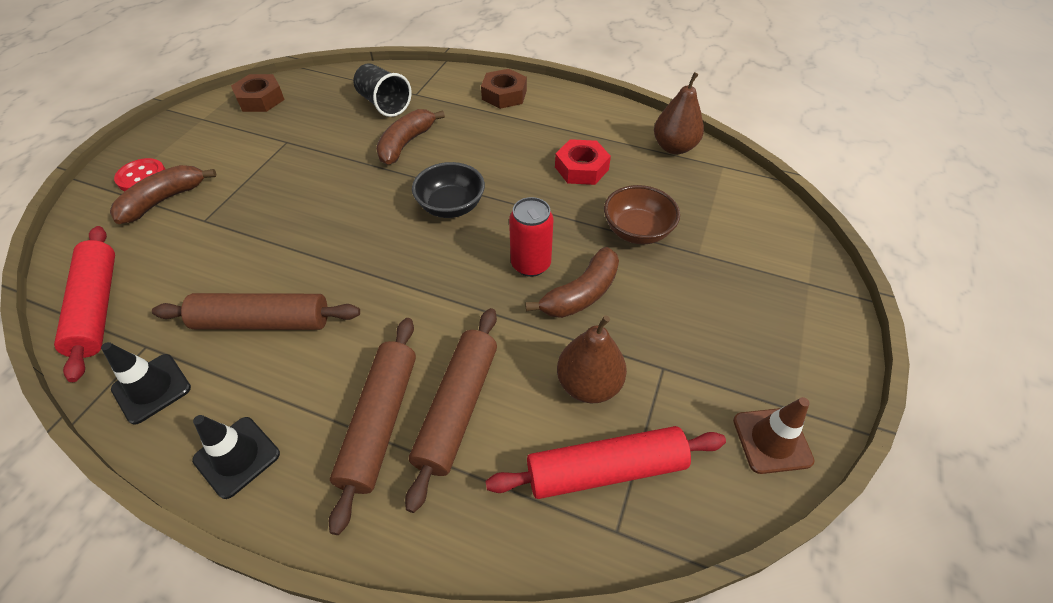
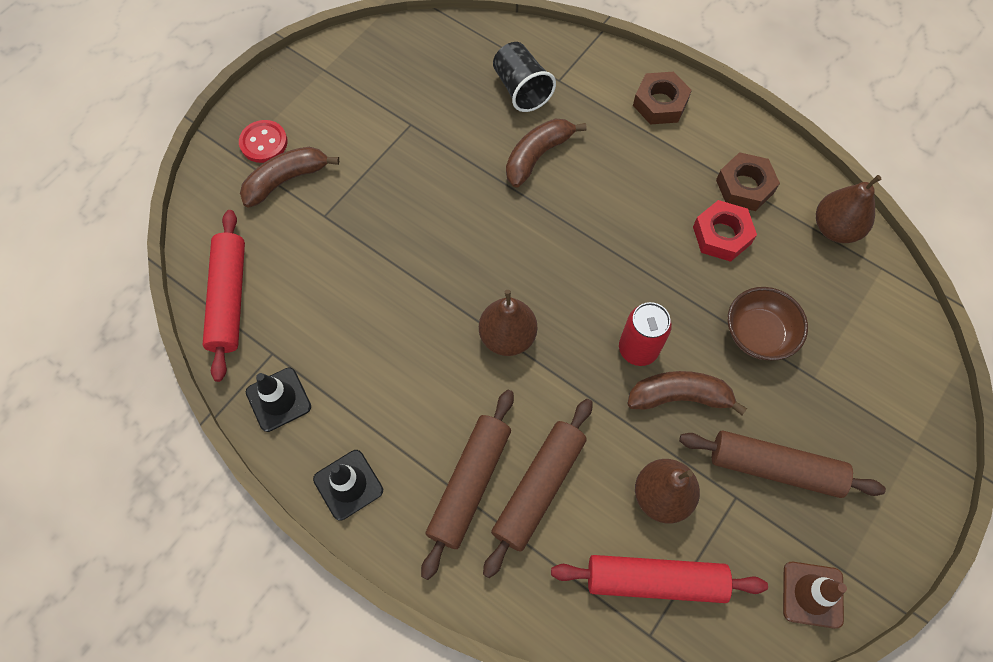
camera: 15 degrees right, 15 degrees up
brown rolling pin [152,293,360,330] -> brown rolling pin moved to [679,430,886,498]
brown nut [231,74,285,112] -> brown nut moved to [716,152,780,211]
black bowl [412,162,485,218] -> none
brown banana [525,247,619,318] -> brown banana turned 150 degrees counterclockwise [627,371,747,415]
none -> brown pear [479,290,537,356]

